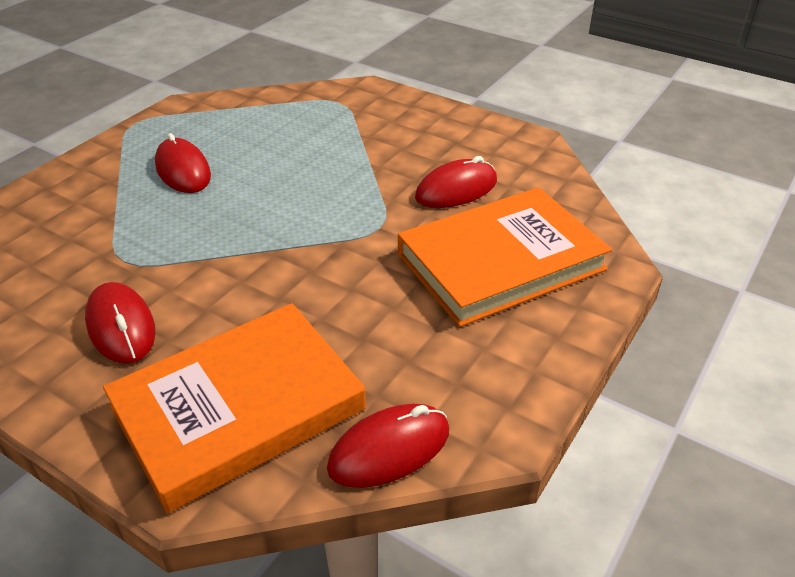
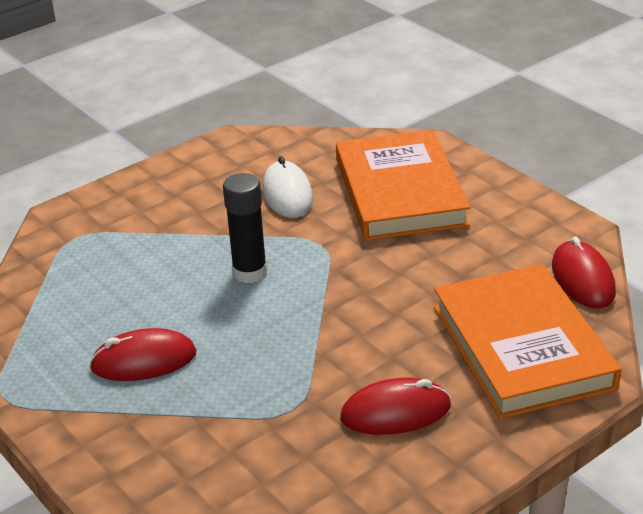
camera: 70 degrees left, 5 degrees down
red mouse [415,156,497,208] -> white mouse [262,156,313,218]
none -> black glue stick [223,173,267,283]

